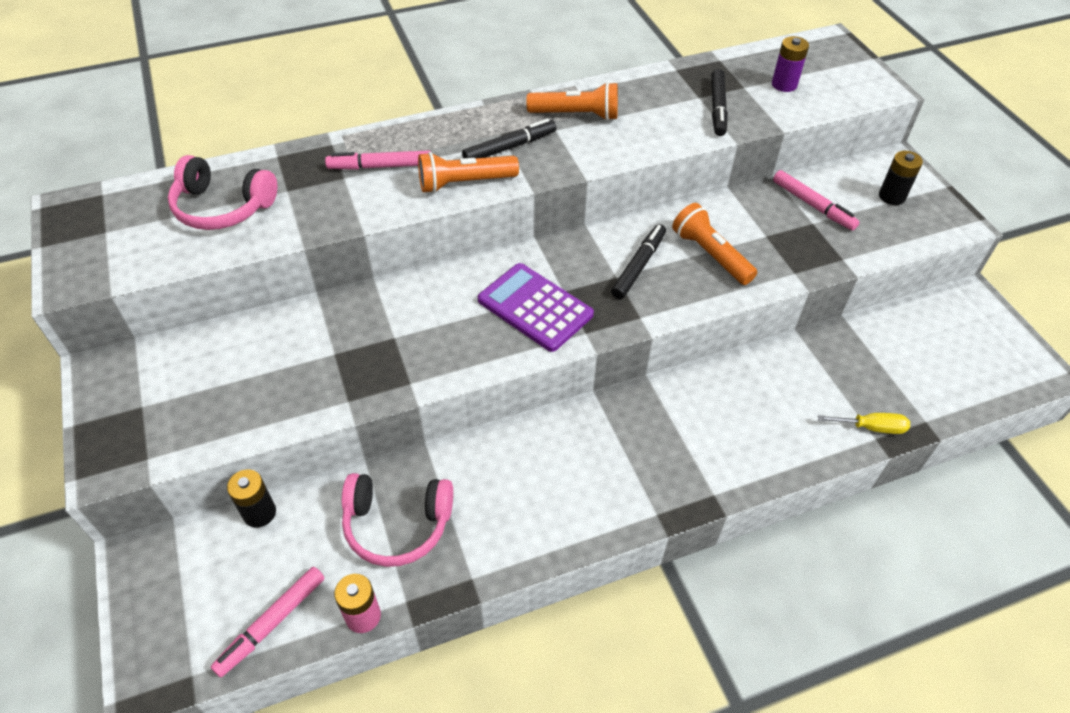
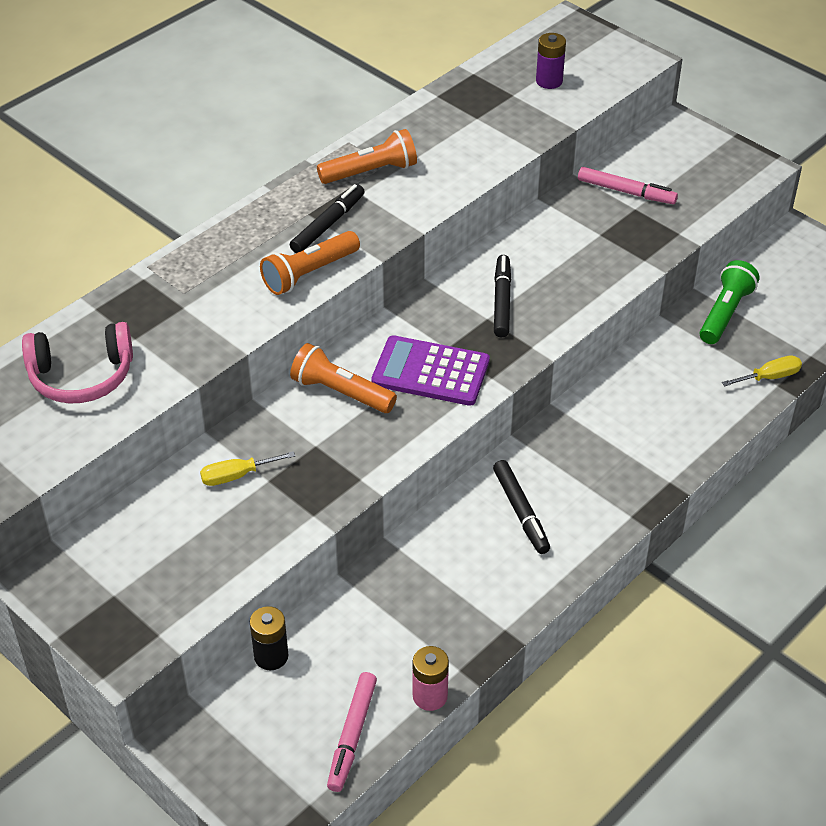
camera: 25 degrees left, 5 degrees down
pink marker [325,150,431,170] -> none
pink headphones [342,473,453,567] -> none
orange flashlight [672,203,757,285] -> orange flashlight moved to [290,343,397,413]
black marker [711,69,728,136] -> black marker moved to [493,460,550,554]
black battery [879,151,923,205] -> none
none -> yellow screwdriver [200,451,295,486]
none -> green flashlight [700,260,760,344]

